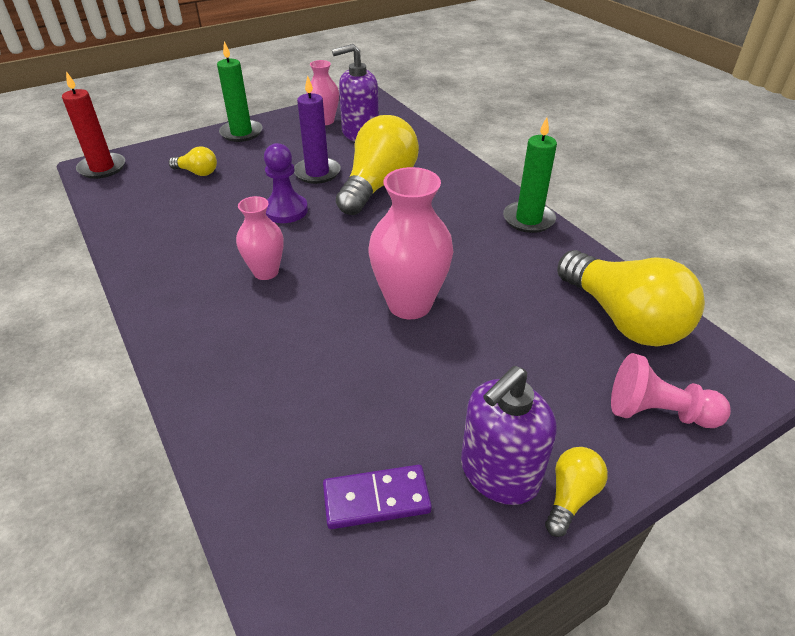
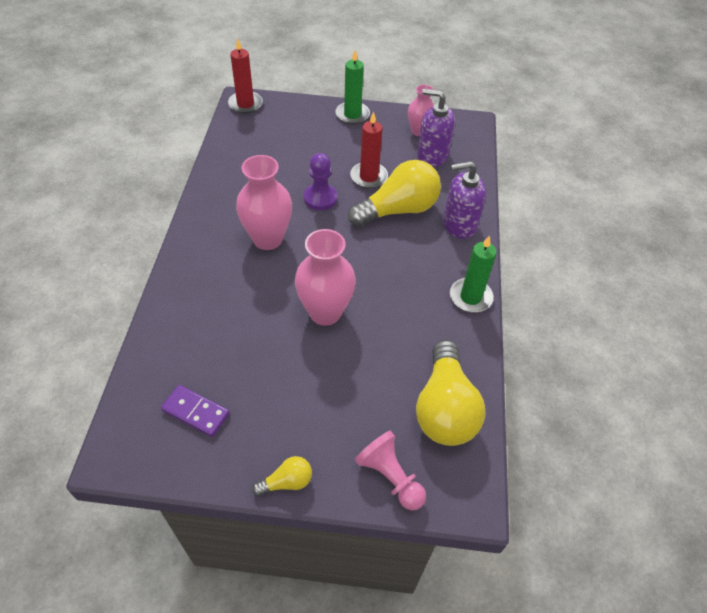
camera: 35 degrees right, 10 degrees up
yellow light bulb [169,146,217,176] -> none
pink vase [236,196,284,280] -> pink vase [236,155,292,250], size x1.66
purple candle [294,76,341,184] -> red candle [350,111,388,188]
purple soap dispenser [461,366,557,505] -> purple soap dispenser moved to [443,161,486,239]

